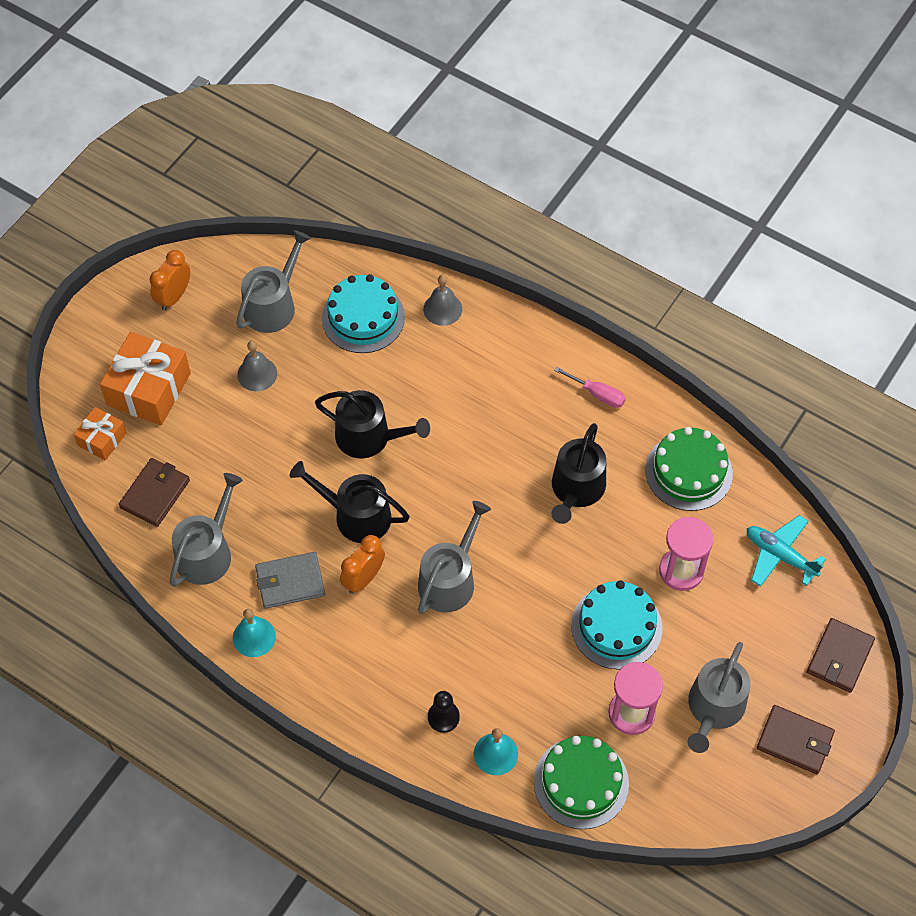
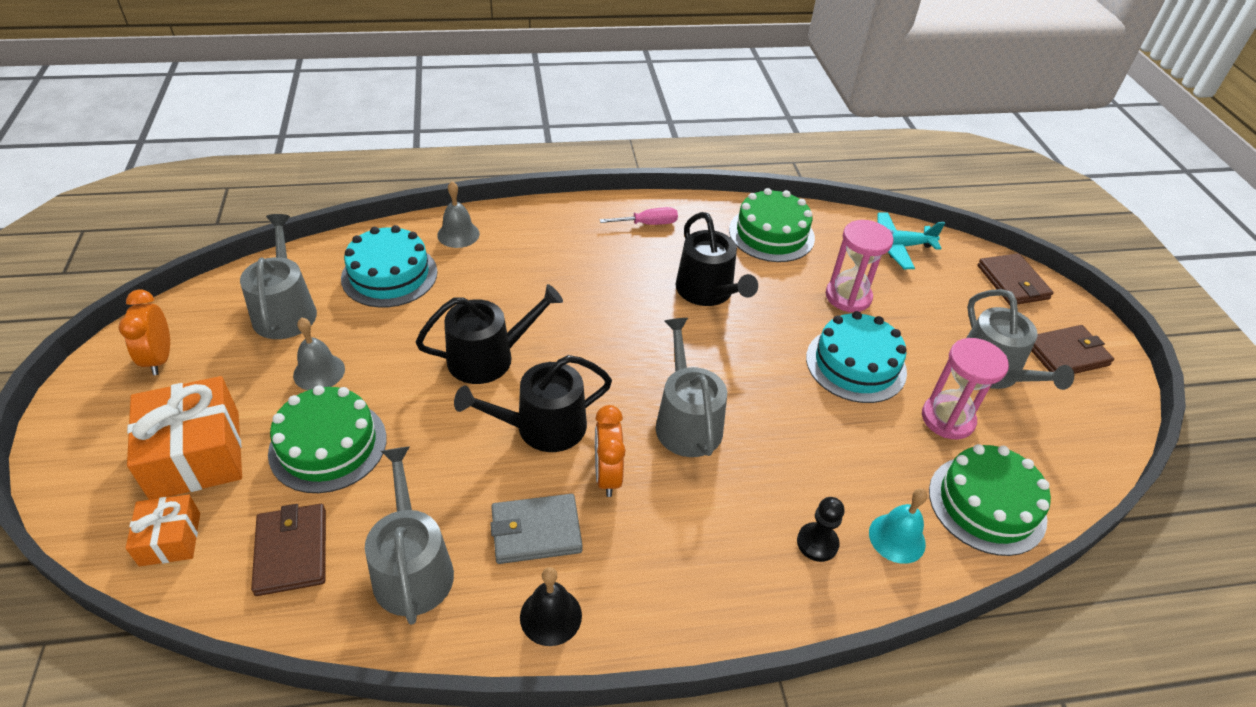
camera: 45 degrees left, 15 degrees down
turquoise bell [233,609,276,657] -> black bell [520,567,582,646]
grey wallet [255,552,325,609] -> grey wallet turned 45 degrees clockwise [490,494,583,564]
none -> green cake [268,386,387,493]

